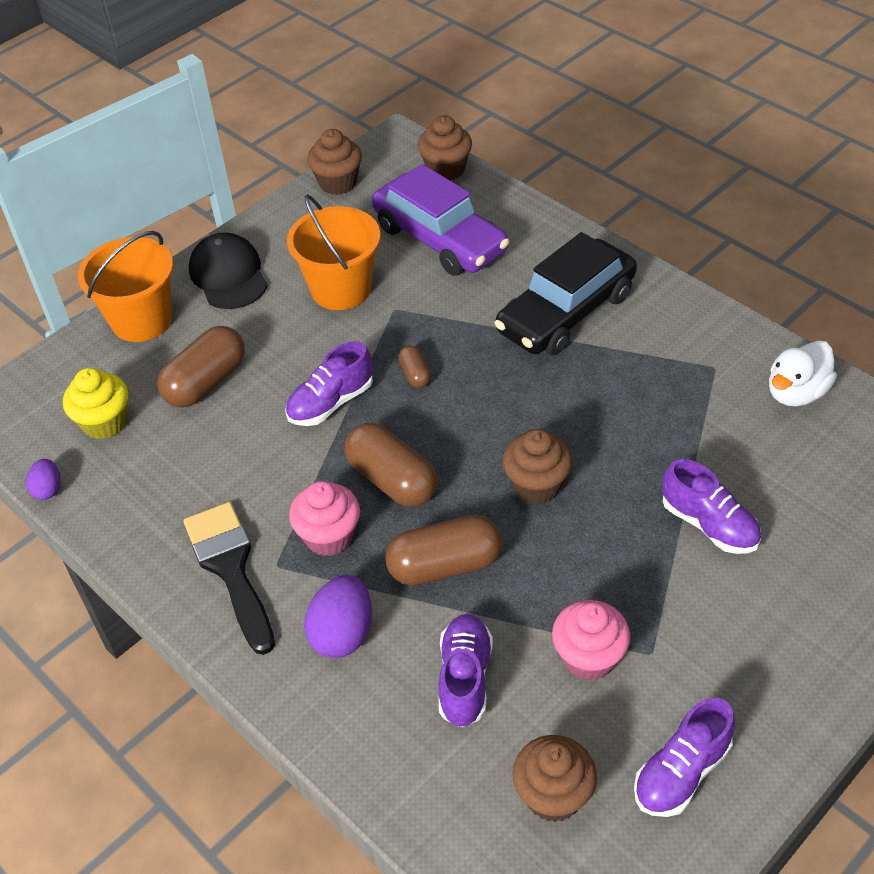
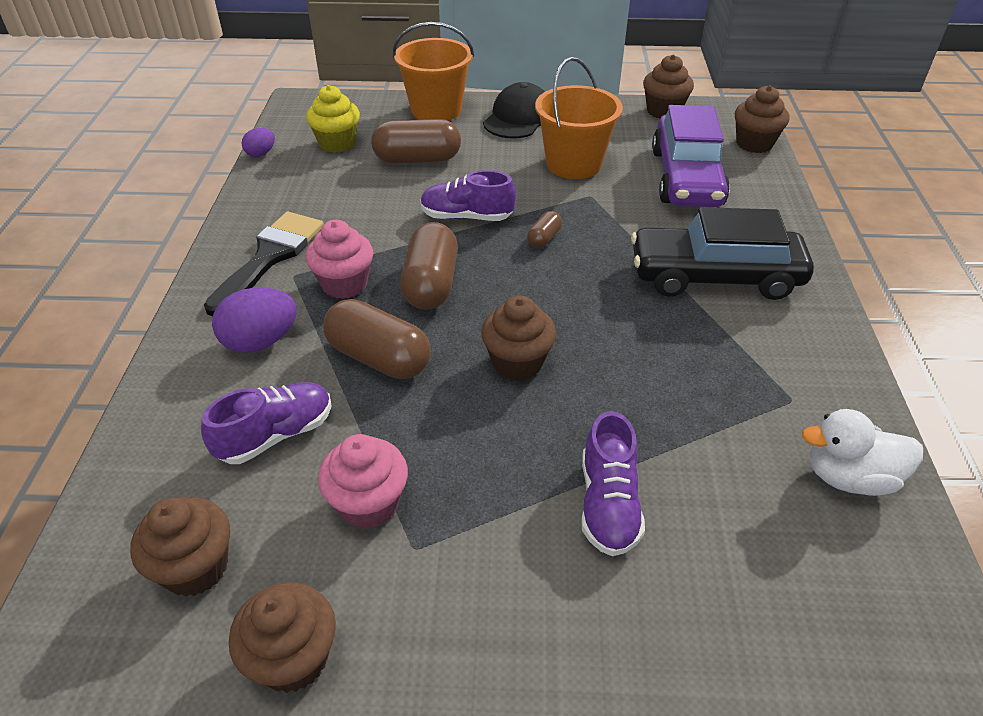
camera: 45 degrees right, 5 degrees down
purple shoe [634,698,735,817] -> brown cupcake [229,582,336,693]

